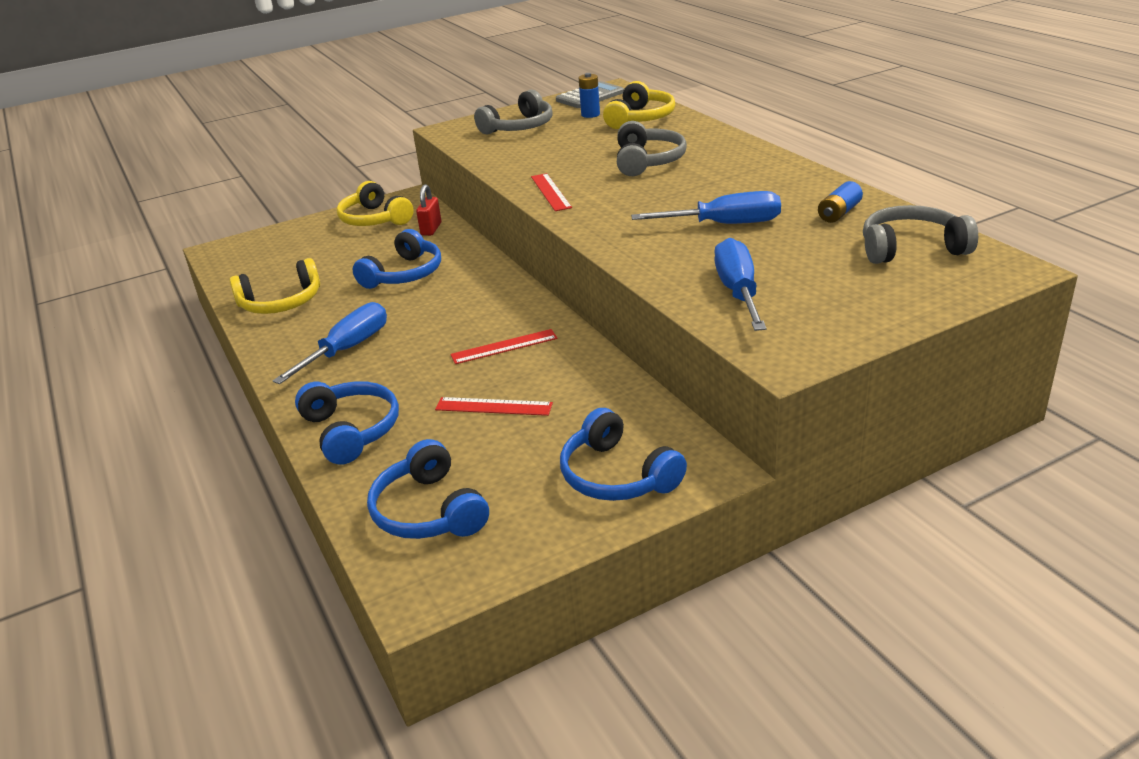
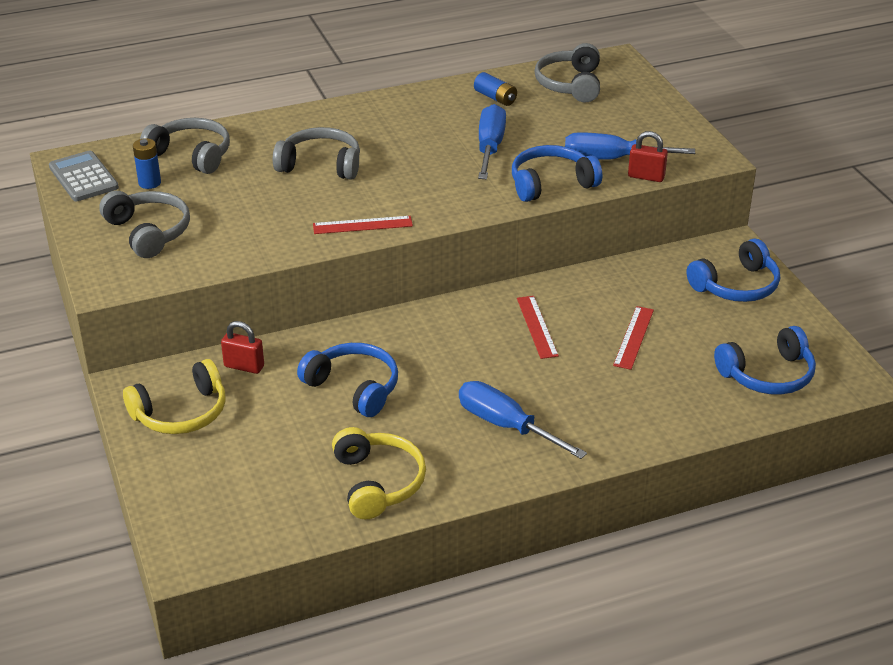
camera: 85 degrees left, 5 degrees up
blue headphones [295,381,399,465] -> blue headphones moved to [512,145,602,202]
yellow headphones [603,81,675,129] -> grey headphones [140,118,230,174]
none -> red padlock [628,131,668,182]

